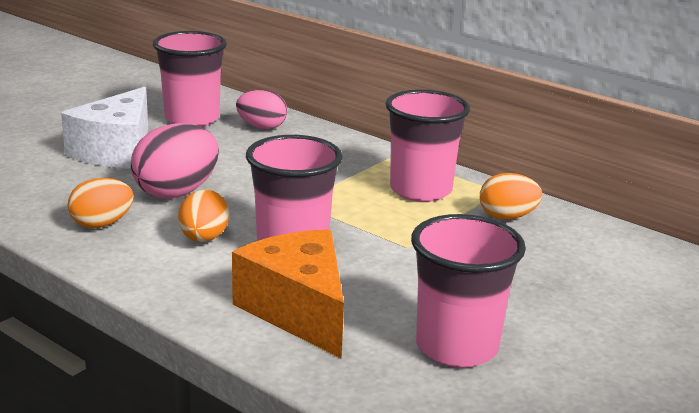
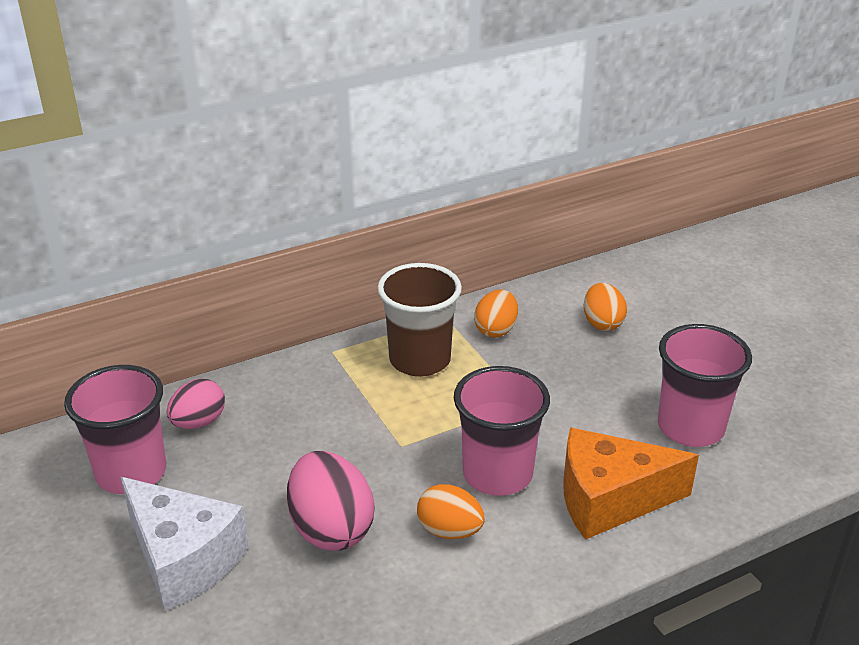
camera: 65 degrees left, 10 degrees up
orange egg [68,178,134,228] -> orange egg moved to [584,283,627,331]
pink cup [385,90,470,202] -> brown cup [377,263,462,377]

